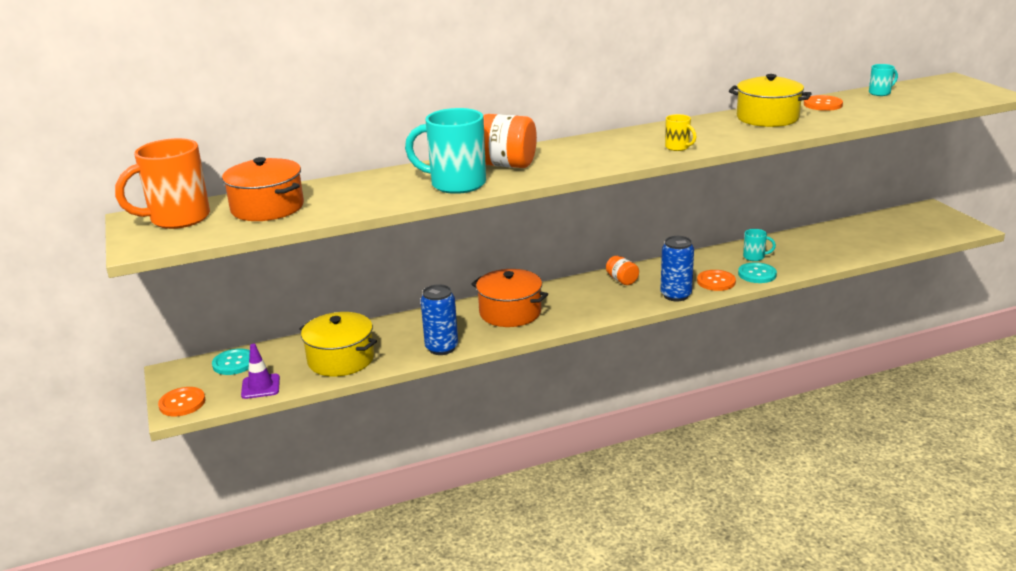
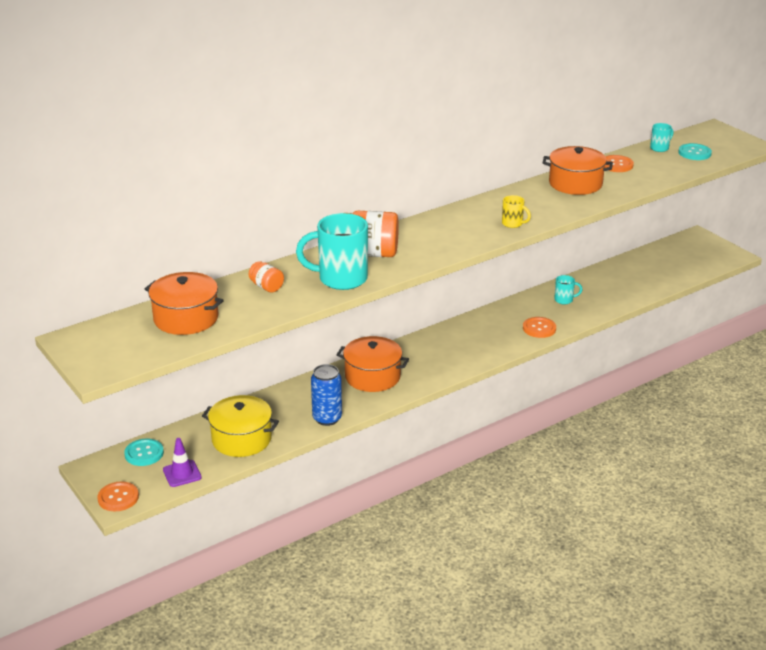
camera: 15 degrees left, 5 degrees up
orange mug [115,138,210,229] -> none
orange jar [606,256,639,285] -> orange jar moved to [249,261,284,293]
blue can [660,236,694,302] -> none
yellow pot [729,74,812,127] -> orange pot [543,146,613,195]
turquoise button [738,262,777,283] -> turquoise button moved to [678,143,712,160]

